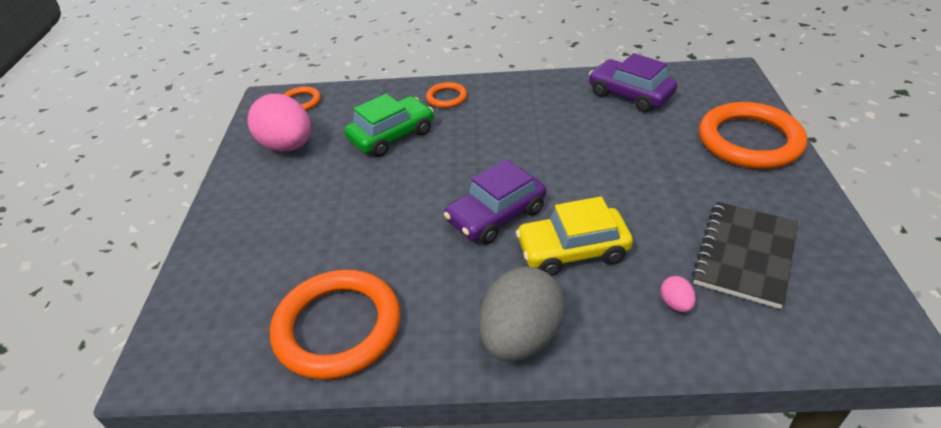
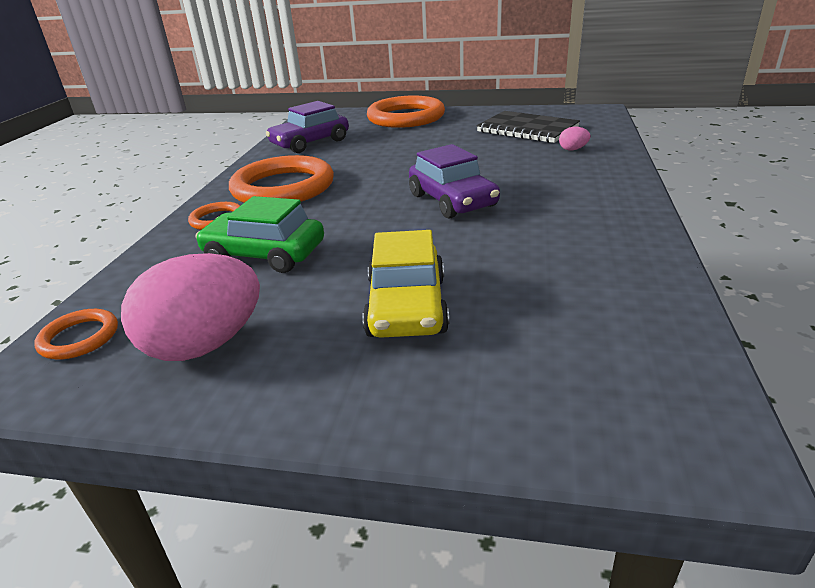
camera: 80 degrees left, 10 degrees down
orange ring [270,270,400,380] -> orange ring moved to [229,155,334,203]
green car [345,94,433,157] -> green car turned 45 degrees counterclockwise [196,196,324,273]
grey egg [479,267,565,361] -> none
yellow car [516,197,633,276] -> yellow car moved to [362,230,449,338]

